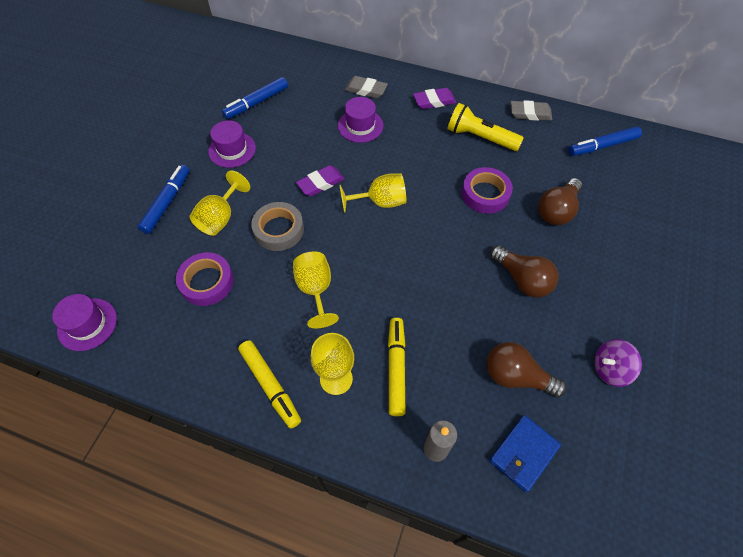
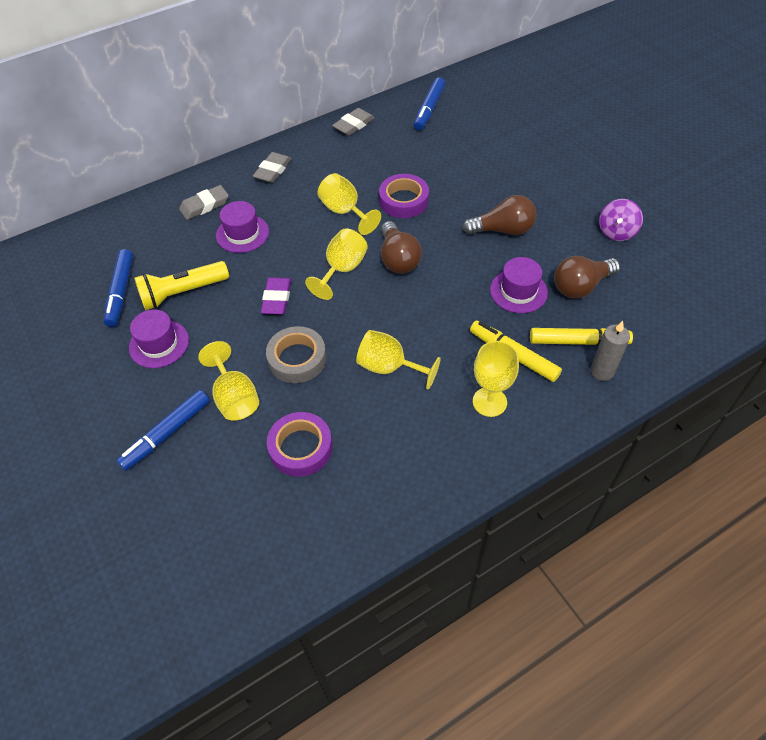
camera: 50 degrees left, 5 degrees down
purple hat [52,294,117,351] -> purple hat moved to [490,257,548,313]
blue marker [138,165,190,234] -> blue marker turned 105 degrees counterclockwise [116,390,210,471]
yellow marker [238,340,301,429] -> yellow marker moved to [530,328,633,345]
purple eraser [413,88,456,109] -> grey eraser [253,152,291,183]
yellow flashlight [448,103,524,151] -> yellow flashlight moved to [134,261,229,310]
blue wallet [489,415,561,492] -> none
brown light bulb [538,178,582,225] -> brown light bulb moved to [381,221,422,274]
none -> yellow goblet [317,173,381,235]

